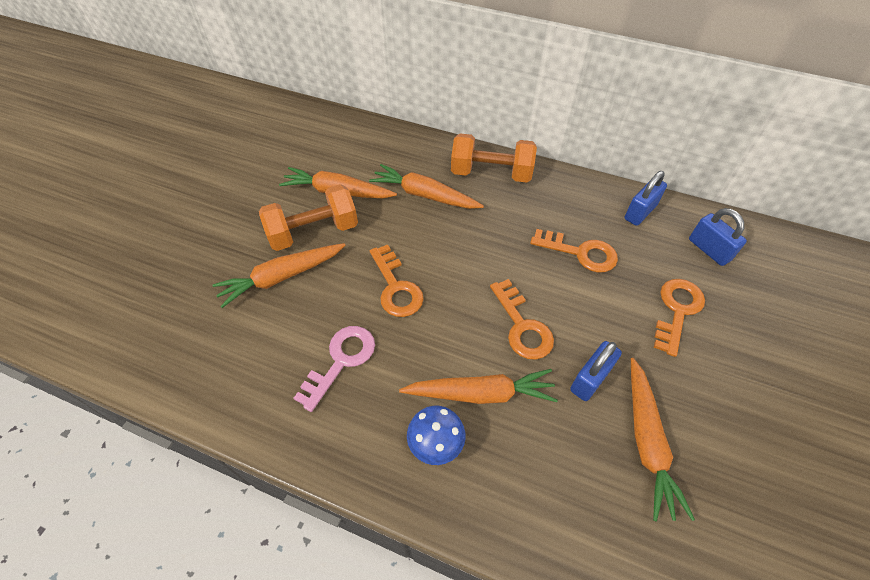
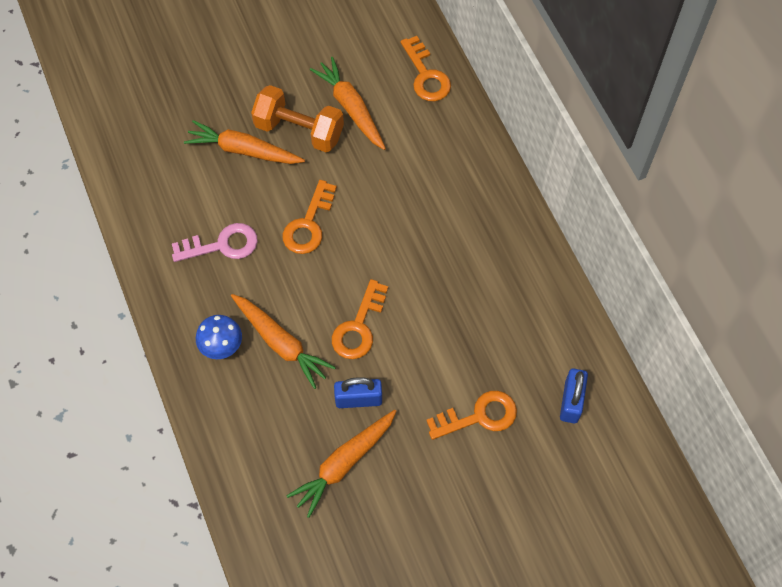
camera: 45 degrees right, 10 degrees up
orange carrot [369,164,484,209] -> none
orange dumbbell [451,133,537,183] -> none
orange key [530,229,618,273] -> orange key moved to [400,36,451,101]
blue padlock [625,171,667,226] -> none

